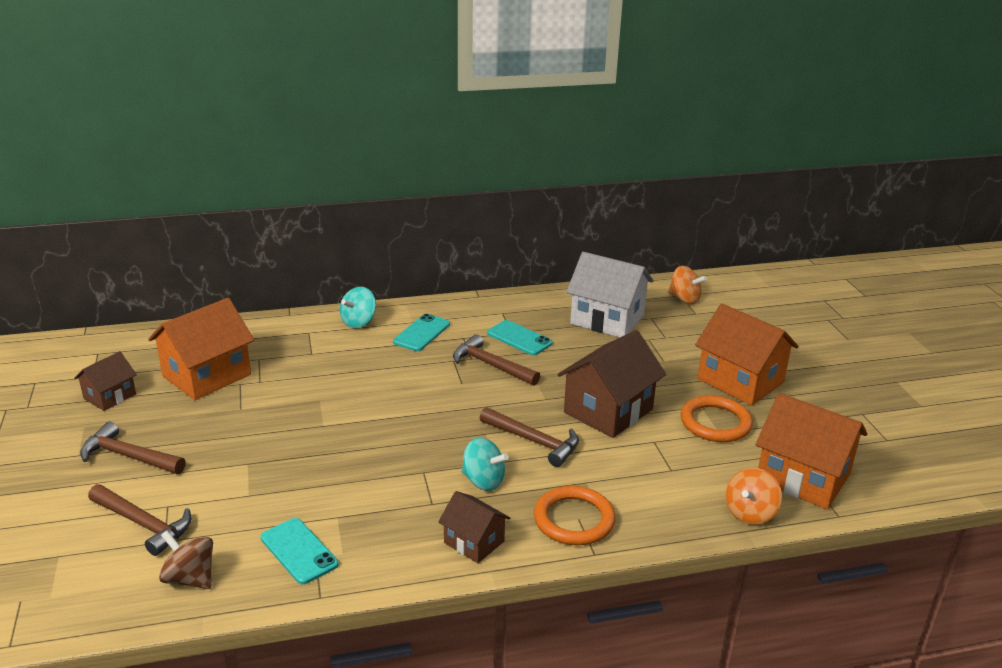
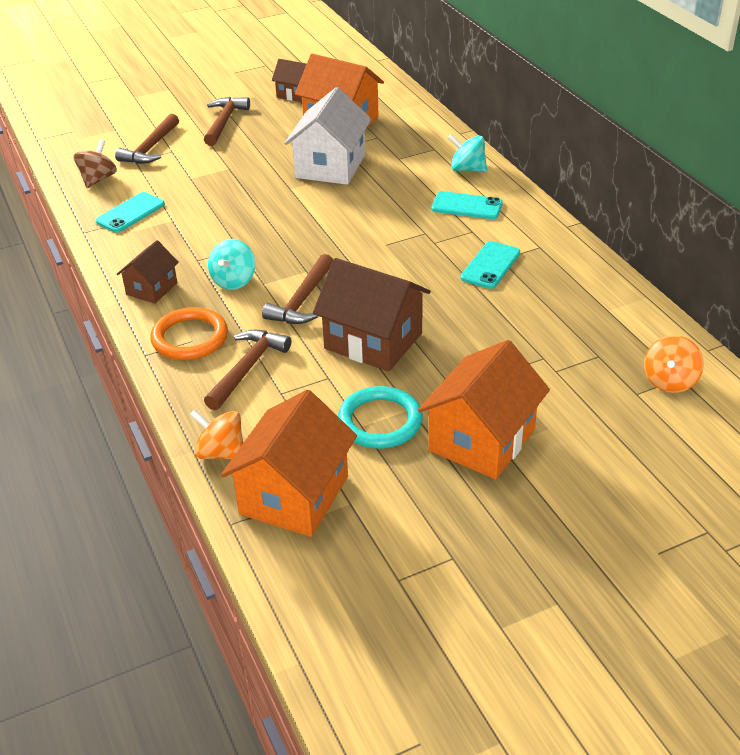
camera: 80 degrees right, 10 degrees up
brown hammer [453,334,540,386] -> brown hammer moved to [204,330,291,410]
white house [566,252,653,338] -> white house moved to [284,87,372,185]
orange ring [681,395,753,442] -> turquoise ring [338,386,423,448]

